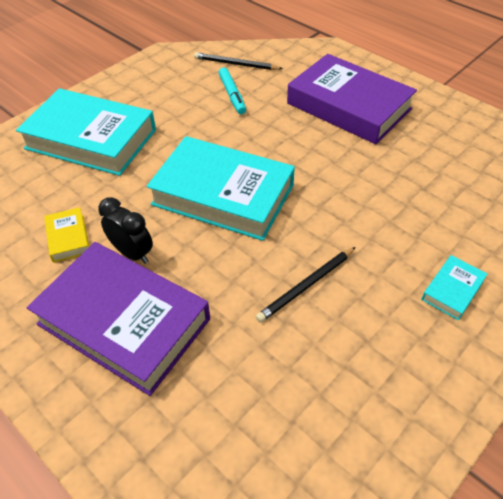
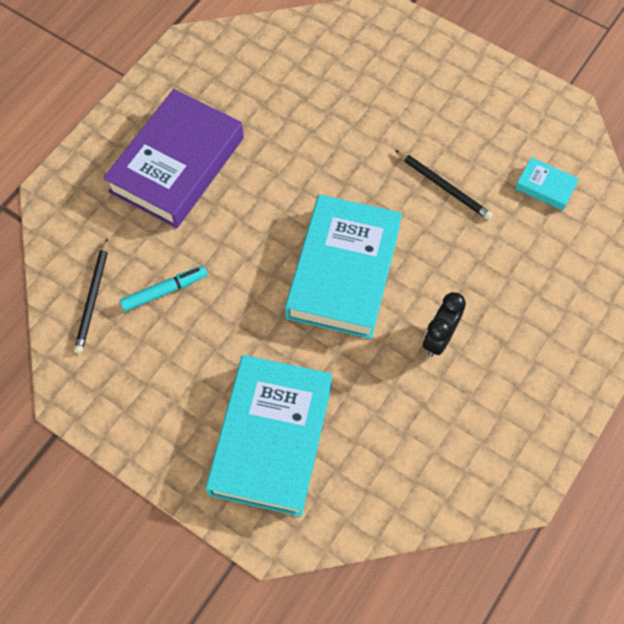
camera: 100 degrees left, 15 degrees up
purple book [27,242,210,396] -> none
yellow book [44,207,89,263] -> none
turquoise book [422,255,487,320] -> turquoise book moved to [515,157,579,211]

